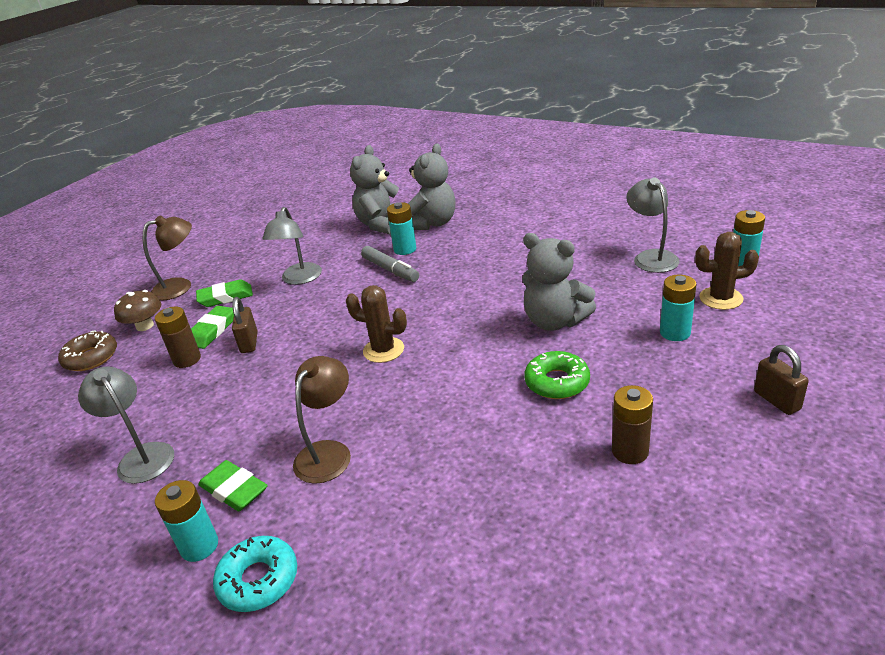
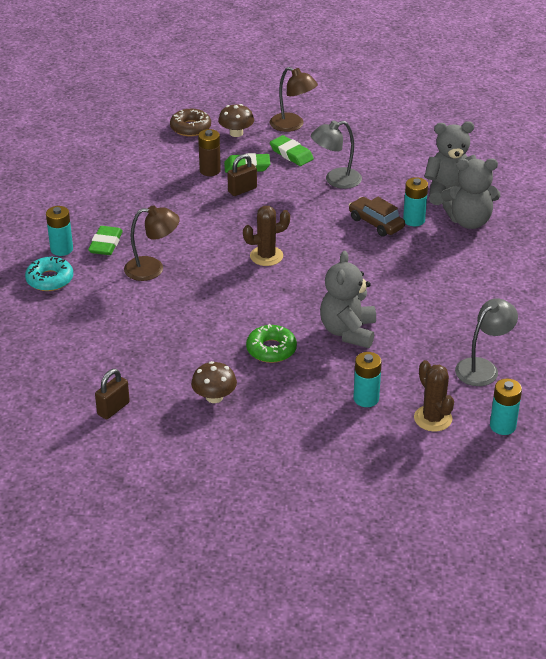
camera: 60 degrees right, 5 degrees up
grey lamp [78,367,174,484] -> none
brown cactus [346,285,407,363] -> brown cactus turned 75 degrees clockwise [243,206,290,266]
grey marker [361,246,419,282] -> brown car [349,197,405,237]
brown battery [612,385,653,464] -> brown mushroom [191,361,237,403]
brown padlock [754,345,809,415] -> brown padlock moved to [95,369,130,419]

